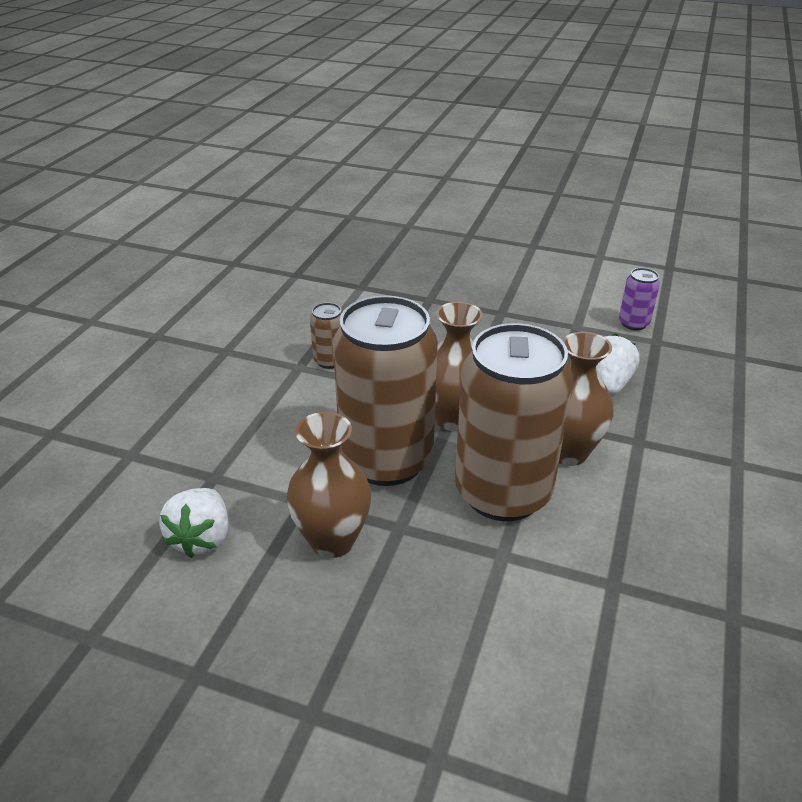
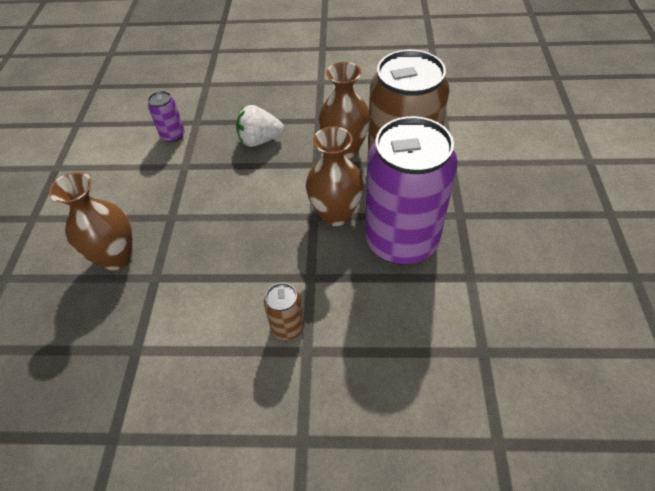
camera: 105 degrees left, 15 degrees up
white strawberry [159,488,229,558] -> none
brown vase [287,412,371,558] -> brown vase moved to [49,172,133,270]
brown can [333,296,438,486] -> purple can [365,116,458,265]

